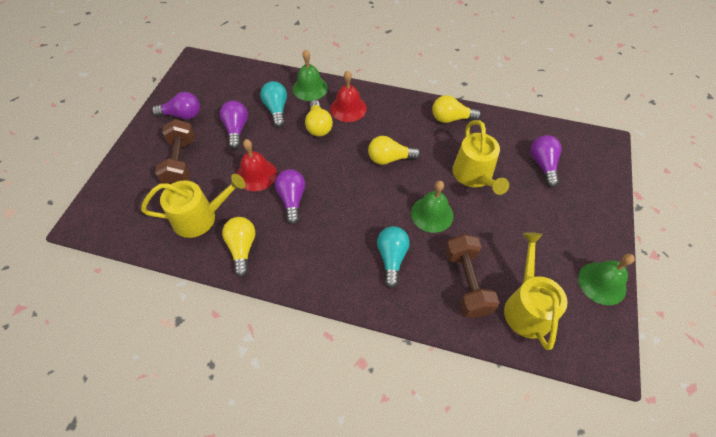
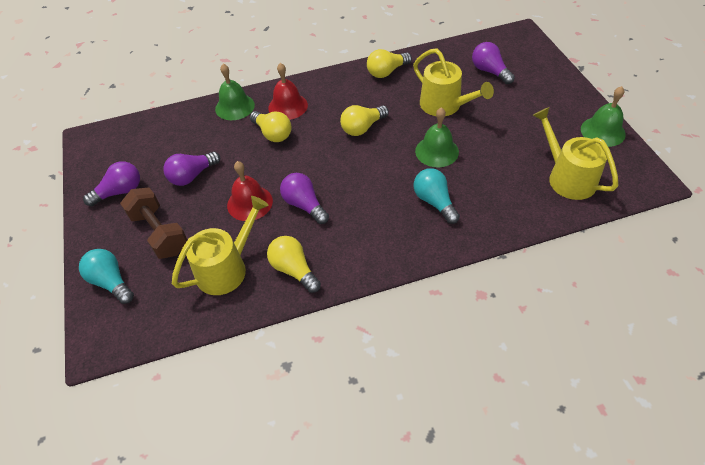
camera: 30 degrees left, 5 degrees down
purple light bulb [220,100,248,149] -> purple light bulb turned 90 degrees counterclockwise [163,151,220,186]
turquoise light bulb [260,81,287,128] -> turquoise light bulb moved to [79,249,134,304]
brown dumbbell [445,234,499,318] -> none

